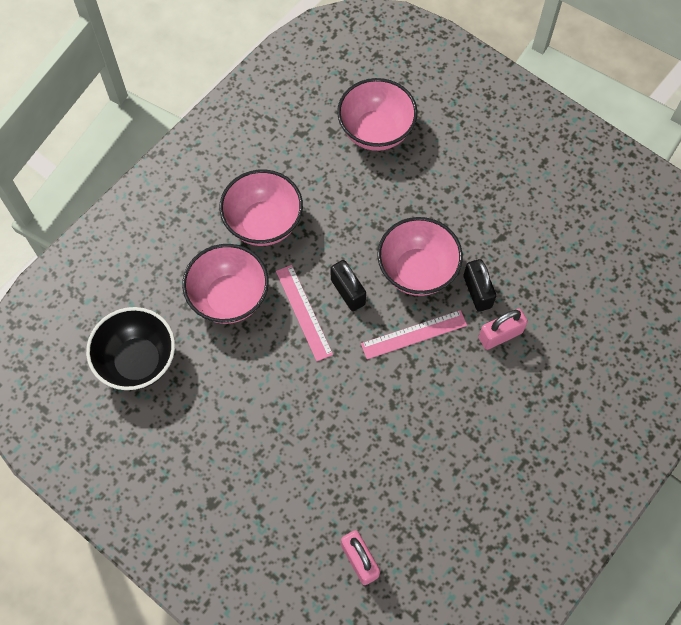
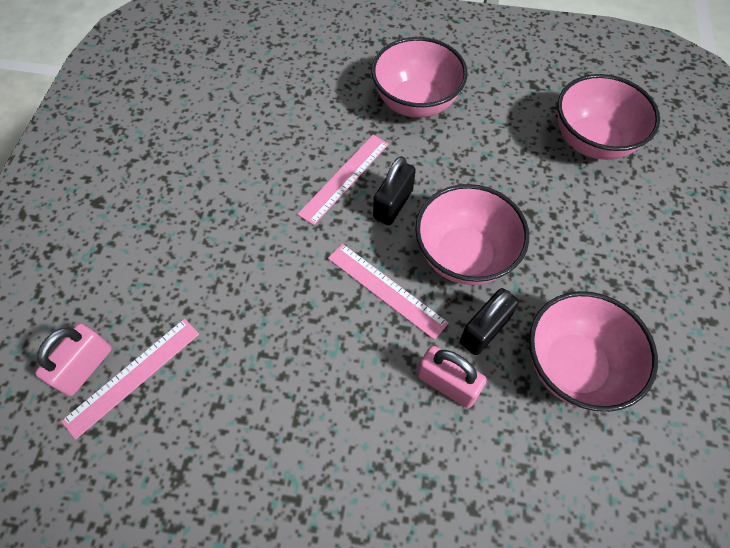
camera: 60 degrees right, 5 degrees down
black bowl [86,307,175,390] -> none
pink bowl [182,244,269,324] -> pink bowl moved to [529,291,658,412]
none -> pink ruler [61,319,199,439]

